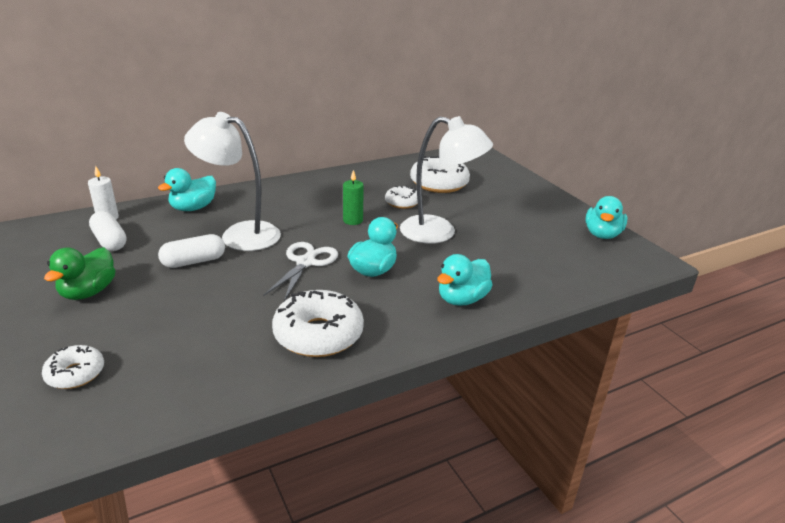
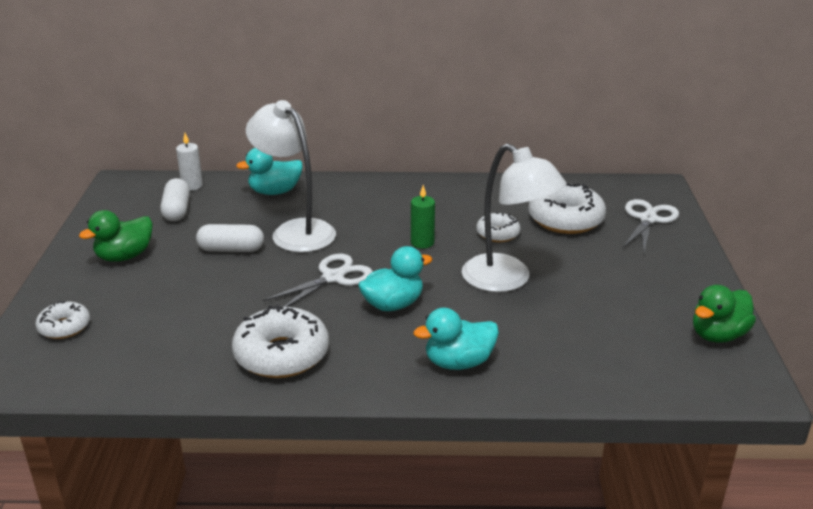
camera: 30 degrees right, 0 degrees up
turquoise duck [585,196,627,239] -> green duck [693,285,756,343]
none -> white scissors [622,199,679,252]

